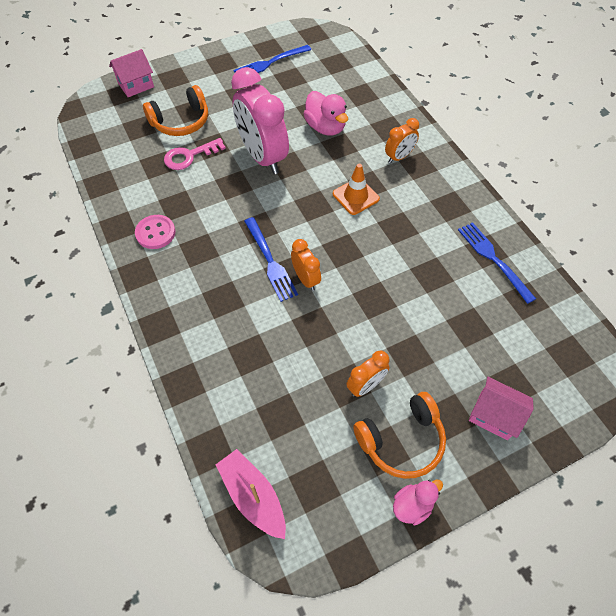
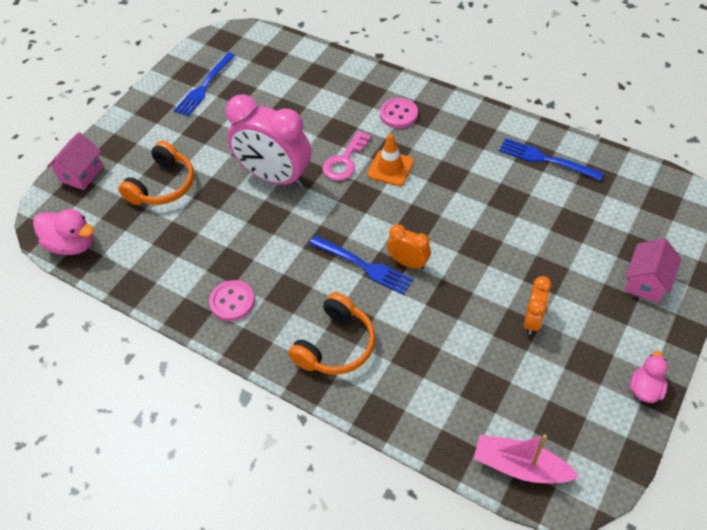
camera: 30 degrees left, 5 degrees down
pink key [164,138,226,170] -> pink key moved to [322,131,371,181]
pink duck [304,91,348,136] -> pink duck moved to [33,209,94,255]
orange headphones [353,392,446,479] -> orange headphones moved to [288,292,375,375]
orange clock [385,118,419,163] -> pink button [380,98,418,128]
pink house [469,377,534,440] -> pink house turned 60 degrees counterclockwise [624,238,681,303]

